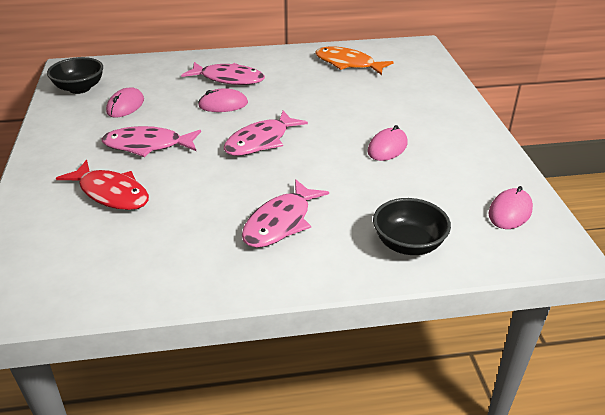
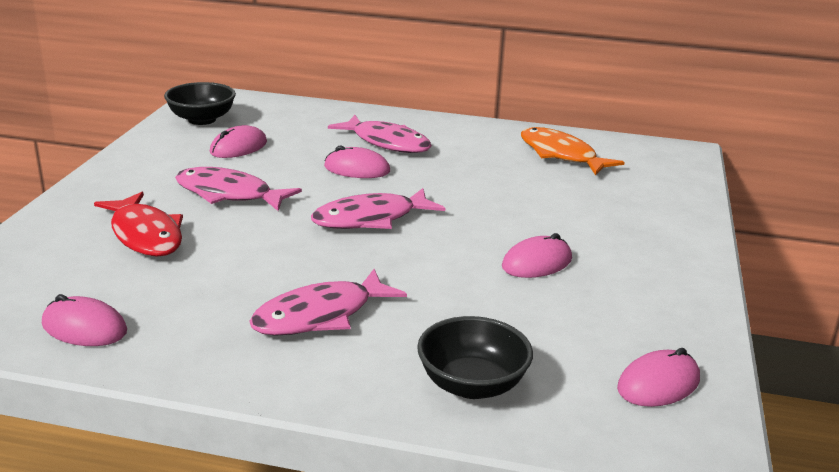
camera: 20 degrees right, 10 degrees down
none -> pink mouse [42,294,127,346]

